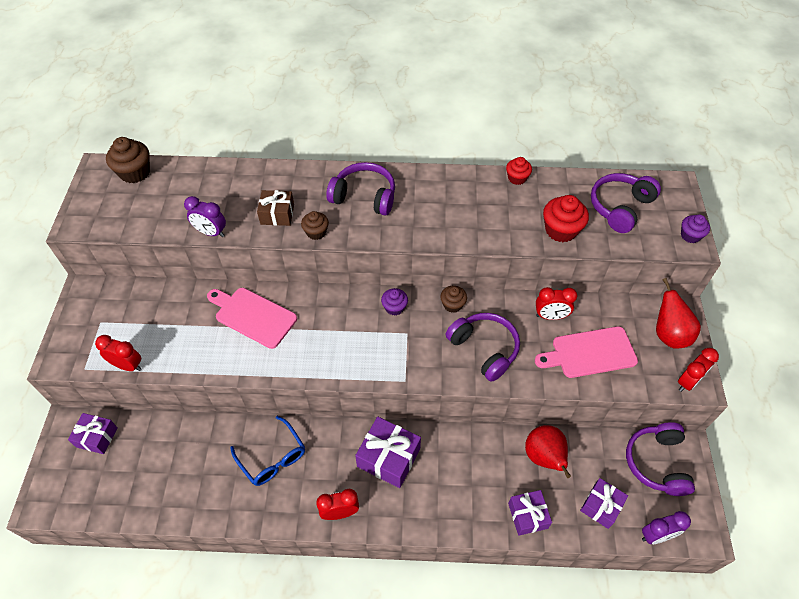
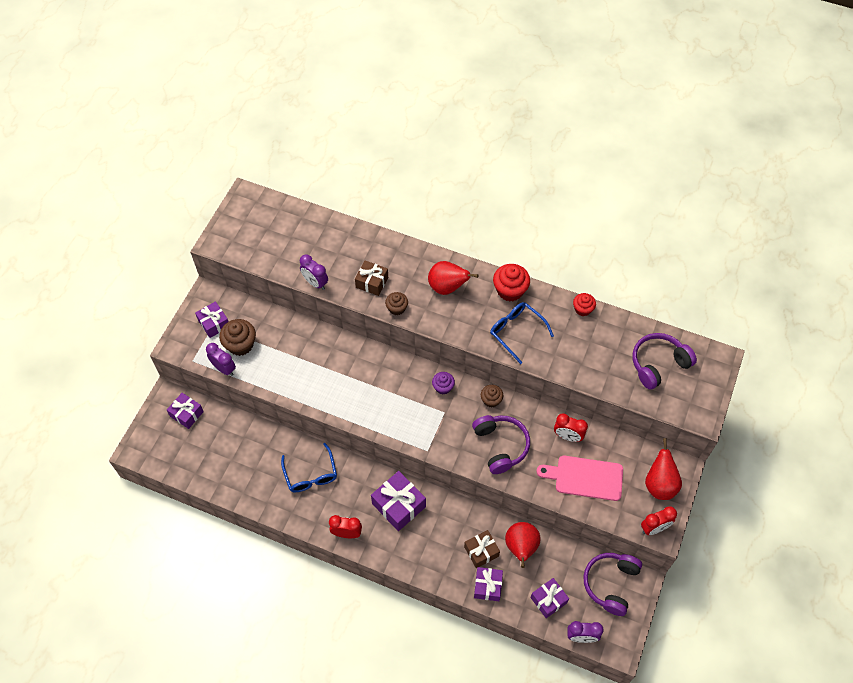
camera: 20 degrees right, 5 degrees up
red clock [95,335,142,371] -> purple clock [206,343,236,376]
brown cupcake [106,137,150,183] -> brown cupcake moved to [219,319,256,356]
pink cutting board [207,288,297,349] -> none
purple headphones [326,162,395,216] -> red pear [428,261,478,295]
red cupcake [543,195,589,242] -> red cupcake moved to [493,264,530,302]
purple cupcake [681,215,710,243] -> none
none -> purple gift [195,301,229,338]
none -> brown gift [464,530,500,568]
none -> blue glasses [490,302,554,364]

